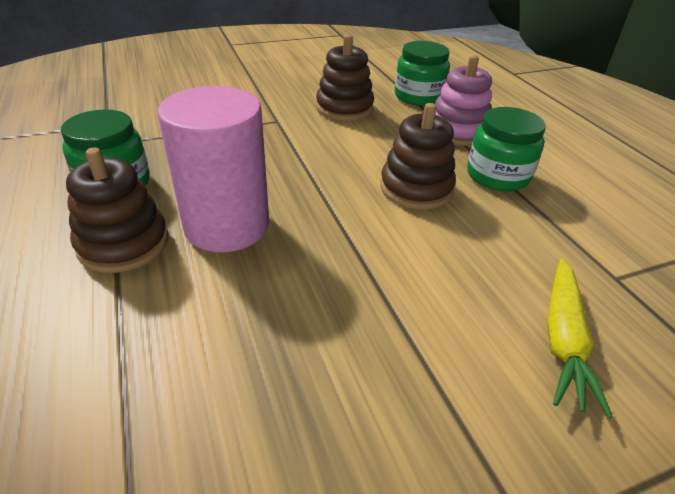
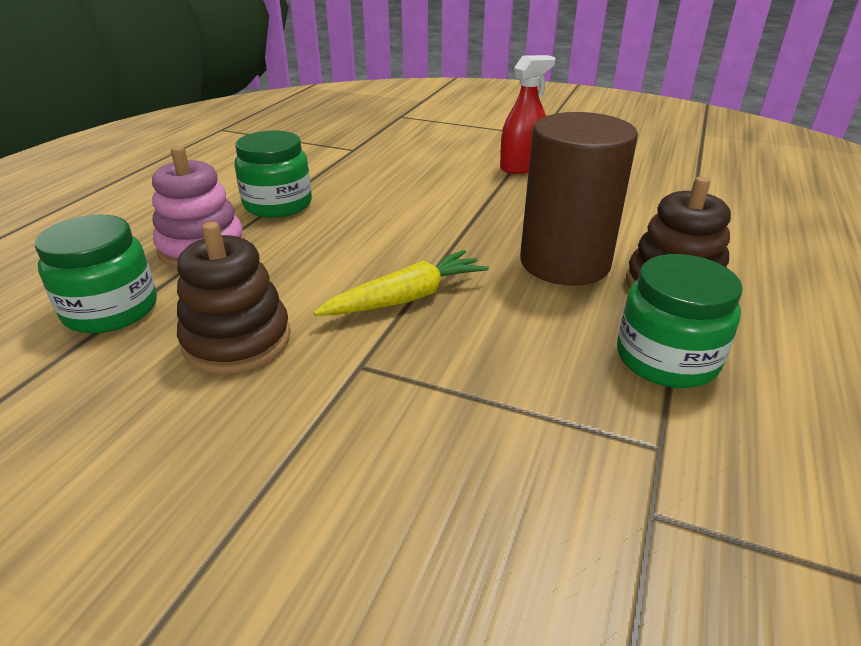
camera: 135 degrees left, 5 degrees down
pink cylinder [158,86,269,252] -> brown cylinder [520,112,638,286]
brown stacking toy [380,103,456,210] -> none
yellow carrot [548,259,613,418] -> yellow carrot moved to [313,250,489,316]
none -> red spray bottle [500,55,555,174]

